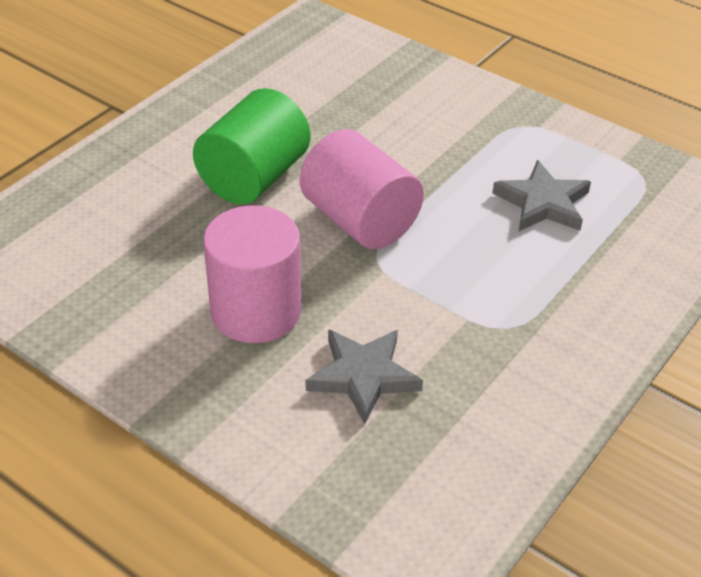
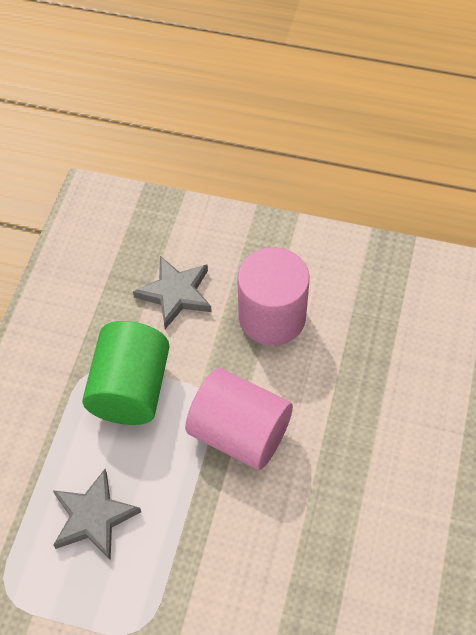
camera: 160 degrees right, 15 degrees up
green cylinder [193,88,310,204] -> green cylinder moved to [82,321,170,425]

